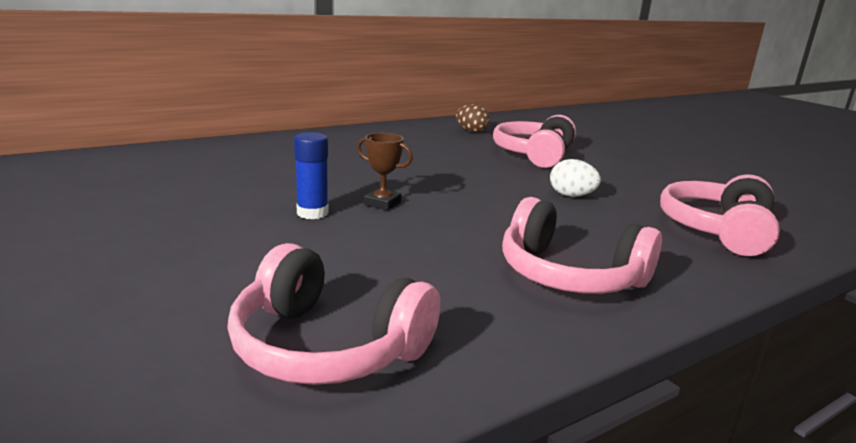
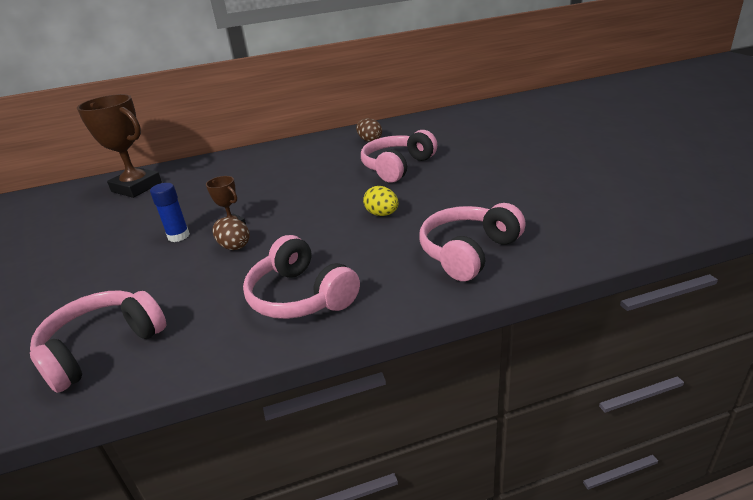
camera: 20 degrees right, 10 degrees up
pink headphones [227,243,440,385] -> pink headphones turned 90 degrees clockwise [30,290,167,393]
white egg [550,159,601,197] -> yellow egg [363,186,398,216]
none -> brown trophy [77,94,162,198]
none -> brown egg [212,217,250,250]

